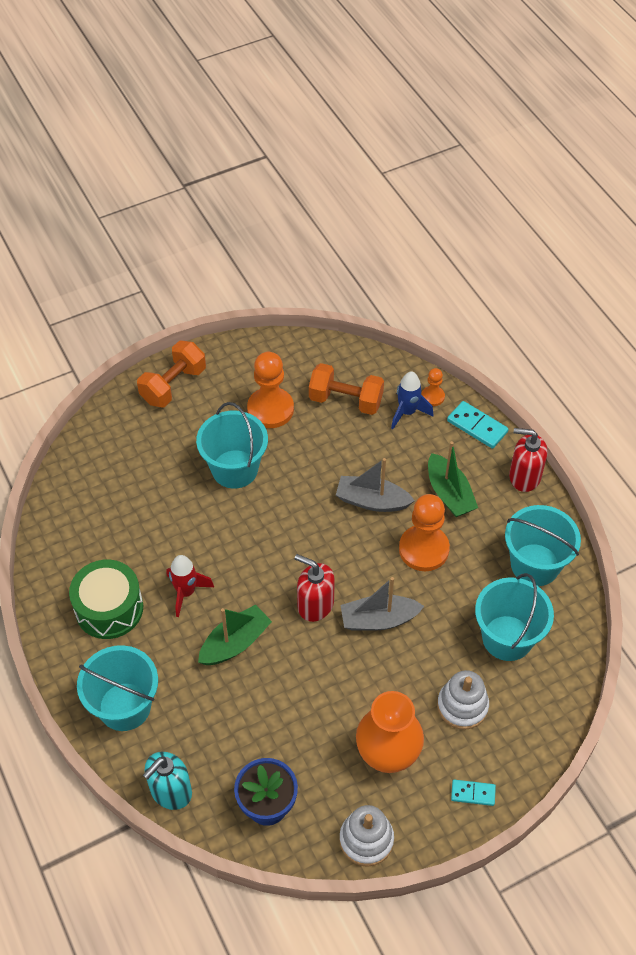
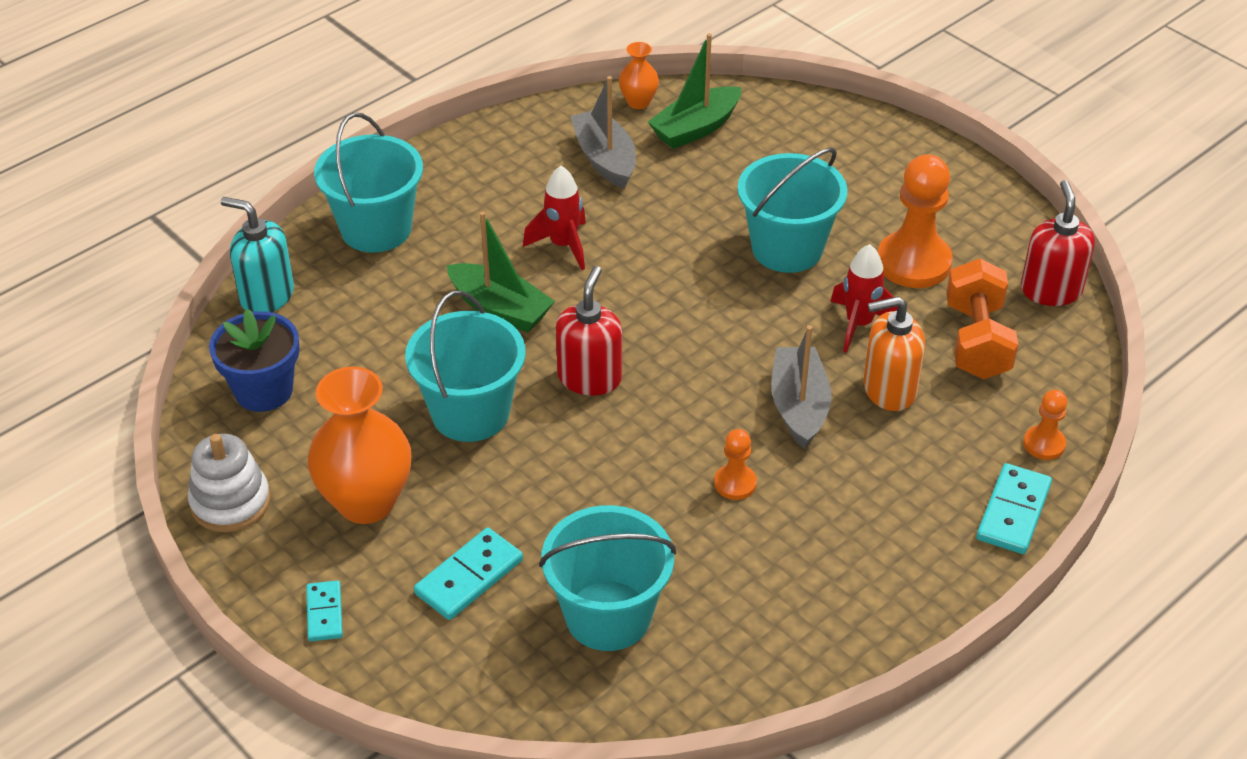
camera: 75 degrees right, 10 degrees down
green drum [69,559,143,639] -> none
orange dumbbell [137,341,206,407] -> none
grey boat [340,577,424,631] -> grey boat moved to [570,76,636,189]
blue rocket [391,371,433,429] -> none
orange pawn [399,494,450,571] -> orange pawn [714,429,757,500], size x0.51
green boat [428,441,478,517] -> green boat moved to [648,33,742,149]
white stacking toy [437,670,489,730] -> turquoise domino [414,528,523,620]
turquoise bucket [505,505,581,586] -> turquoise bucket moved to [405,290,525,442]
red soap dispenser [509,428,547,492] -> red soap dispenser moved to [1021,180,1095,306]
none -> orange vase [619,42,659,109]
none -> red rocket [830,244,898,353]
none -> orange soap dispenser [864,296,925,411]

